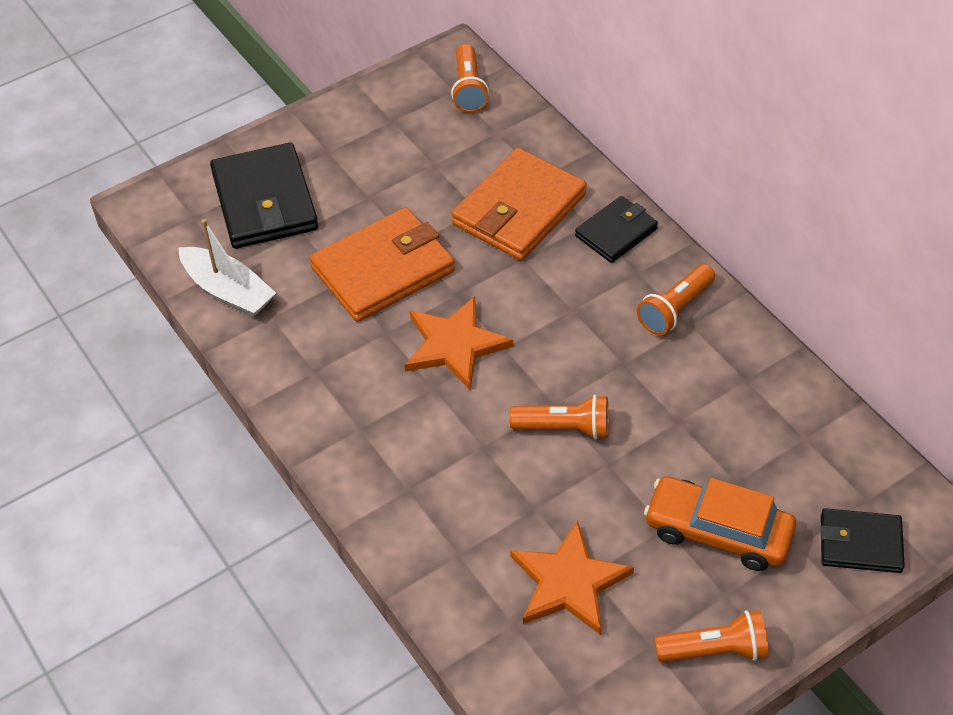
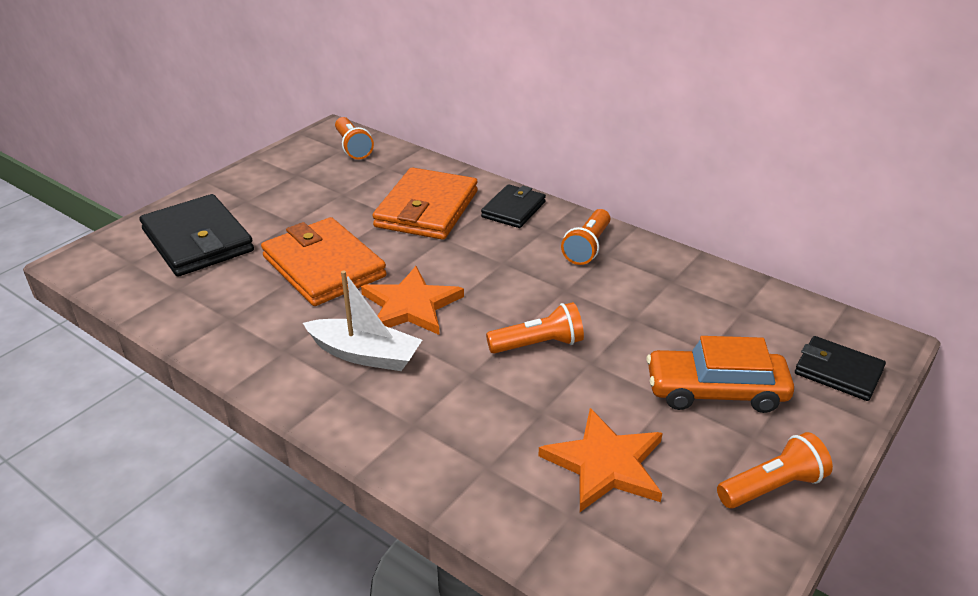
camera: 20 degrees left, 15 degrees down
white boat [178,219,276,317] -> white boat moved to [303,270,422,371]
orange wallet [310,207,455,322] -> orange wallet turned 75 degrees counterclockwise [261,217,387,306]
black wallet [821,508,905,573] -> black wallet turned 45 degrees clockwise [795,336,886,401]

